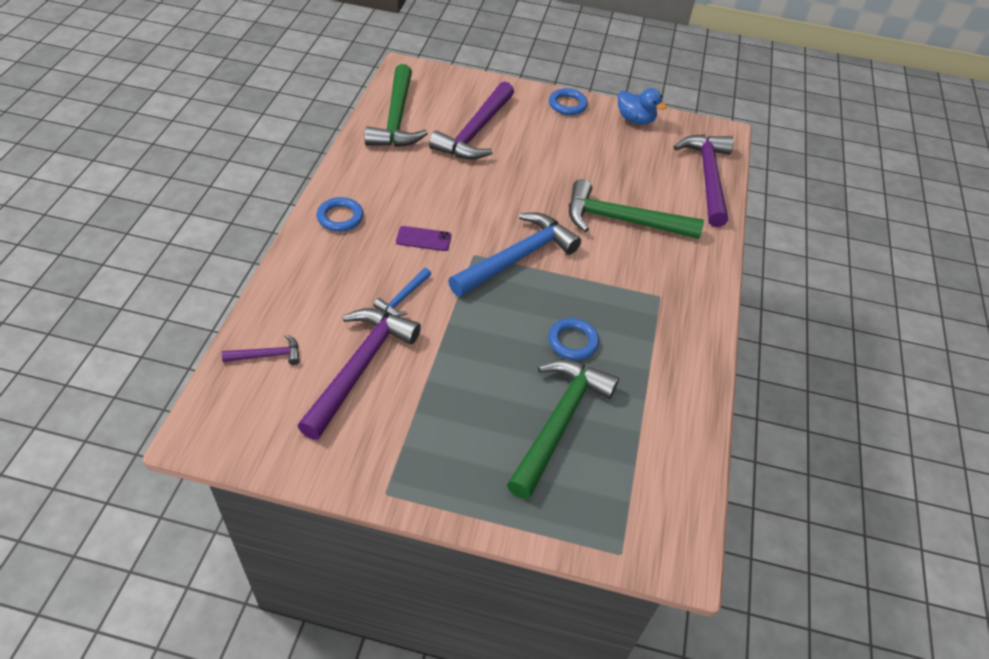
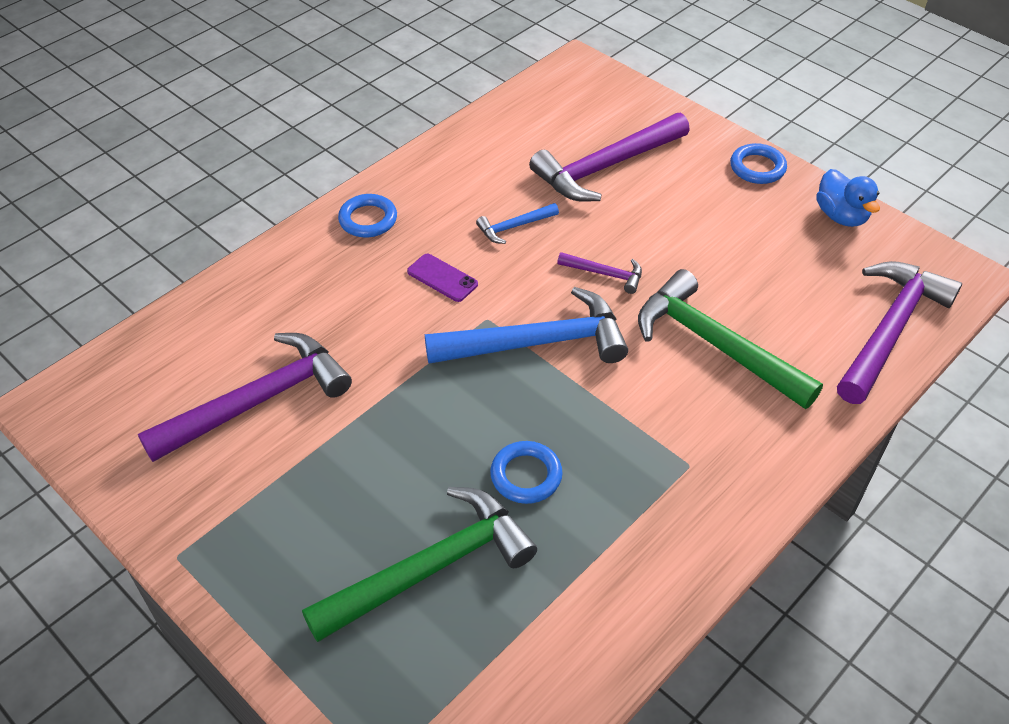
camera: 35 degrees right, 0 degrees up
purple hammer [222,334,300,365] -> purple hammer moved to [557,252,642,294]
green hammer [365,64,428,147] -> none
blue hammer [374,268,431,317] -> blue hammer moved to [476,203,559,244]

